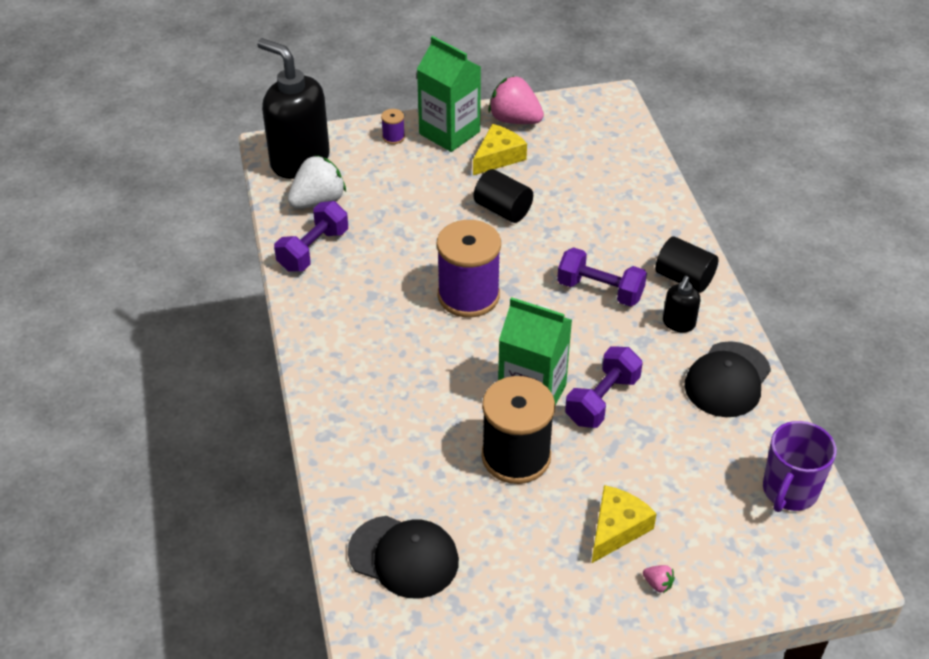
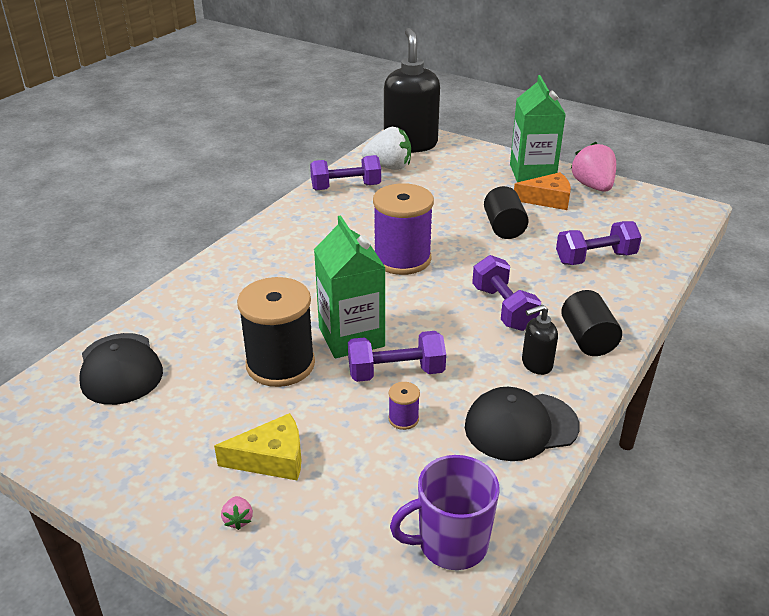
camera: 45 degrees right, 10 degrees down
purple spool [381,109,405,144] -> purple spool moved to [388,382,420,430]
yellow cheese [473,124,527,175] -> orange cheese [514,172,571,210]
none -> purple dumbbell [556,221,642,265]

